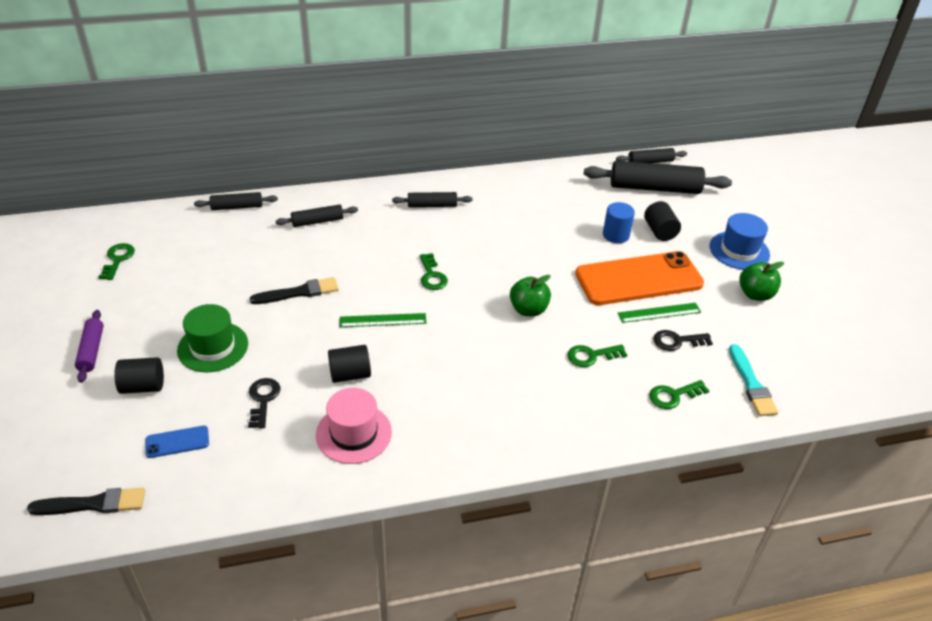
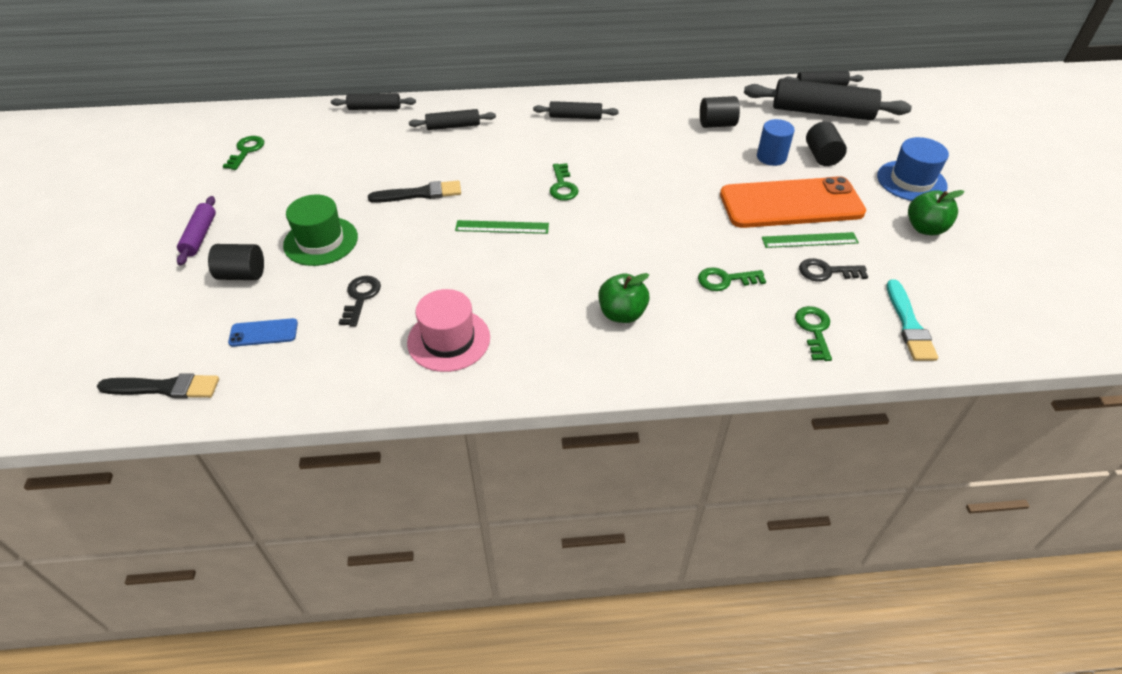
camera: 10 degrees right, 5 degrees up
black cylinder [328,345,371,383] -> black cylinder moved to [700,96,740,128]
green apple [510,275,551,316] -> green apple moved to [598,273,650,323]
green key [649,380,709,409] -> green key turned 105 degrees clockwise [795,306,832,361]

